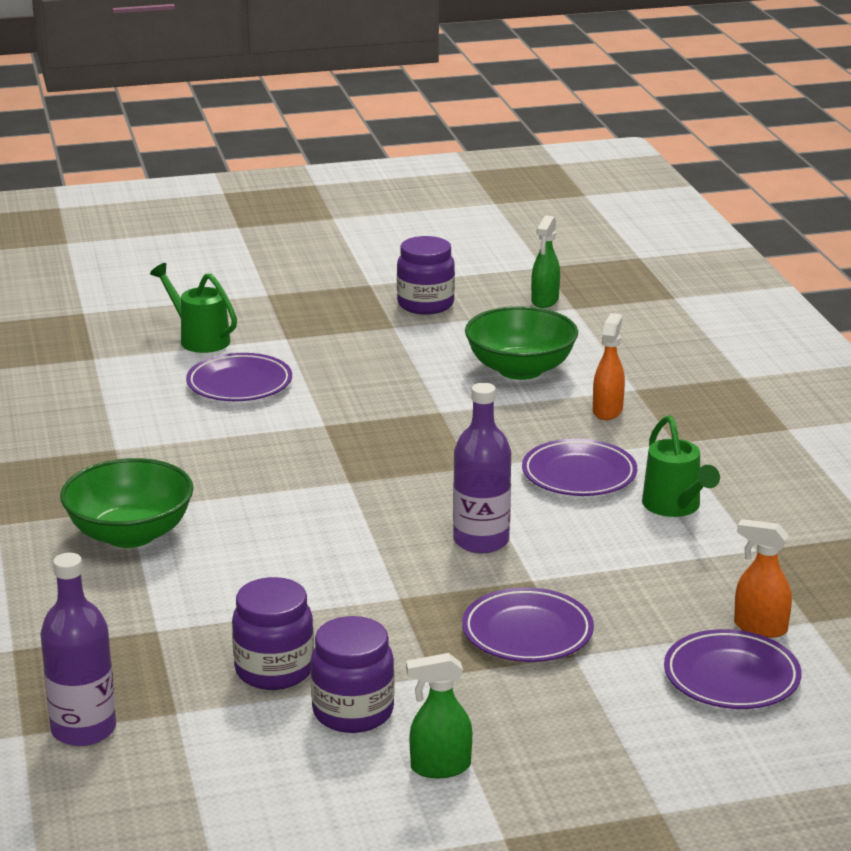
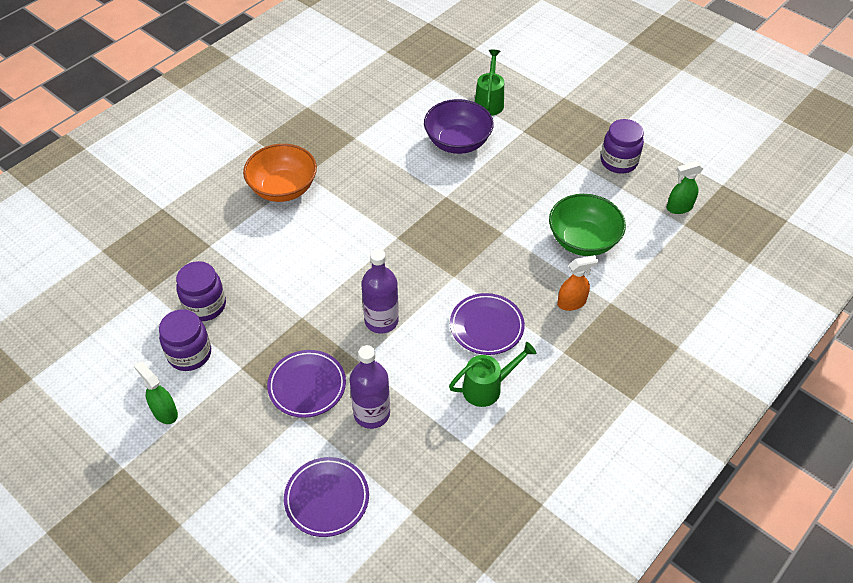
camera: 55 degrees right, 25 degrees up
purple bottle [40,553,116,746] -> purple bottle moved to [350,345,390,429]
green bowl [60,458,194,548] -> orange bowl [243,144,317,202]
purple plate [186,353,292,401] -> purple bowl [424,99,494,154]
green watering can [642,415,720,517] -> green watering can turned 150 degrees counterclockwise [449,342,536,407]
orange spray bottle [734,519,792,638] -> none

